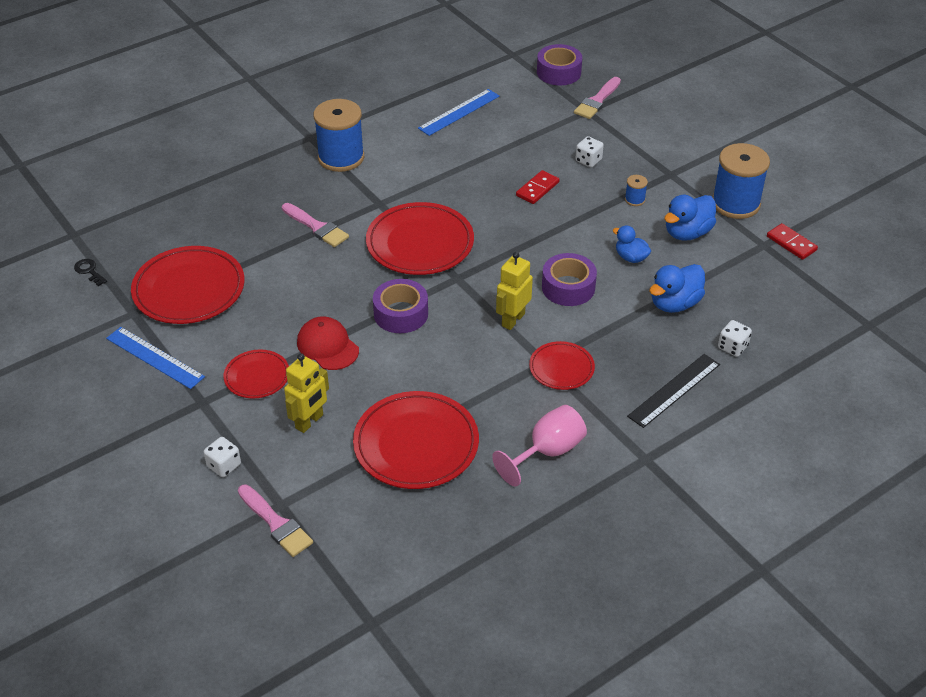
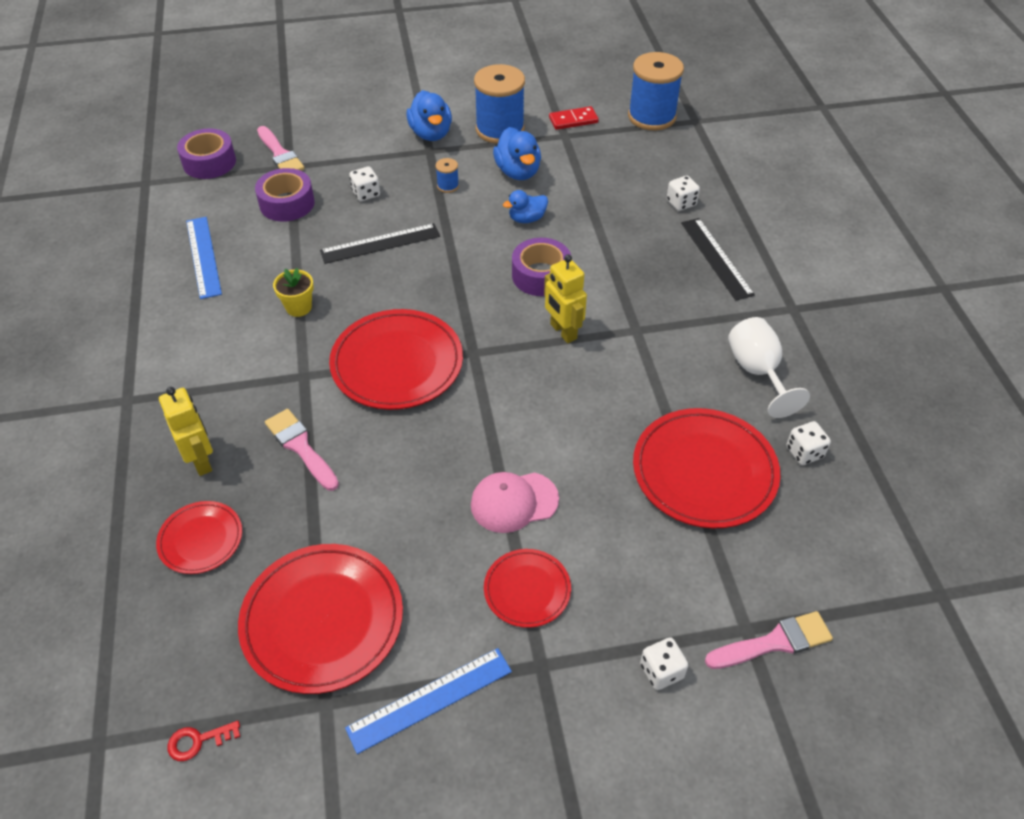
camera: 65 degrees left, 5 degrees up
black key [74,259,107,286] -> red key [167,721,240,761]
pink brush [282,203,349,247] -> pink brush turned 105 degrees counterclockwise [265,409,339,491]
yellow robot [284,353,329,433] -> yellow robot moved to [159,387,213,476]
red cap [297,316,359,370] -> pink cap [471,472,559,533]
blue spool [313,99,364,172] -> blue spool moved to [628,52,684,131]
purple tape [373,279,428,333] -> purple tape moved to [255,168,315,222]
pink goblet [492,405,587,487] -> white goblet [728,317,810,418]
red domino [516,170,560,204] -> black ruler [320,223,440,264]
red plate [529,341,595,390] -> red plate moved to [156,501,242,574]
blue duck [649,264,705,313] -> blue duck moved to [406,90,452,141]
none -> yellow flower pot [273,268,314,317]
none -> white dice [786,421,831,465]

